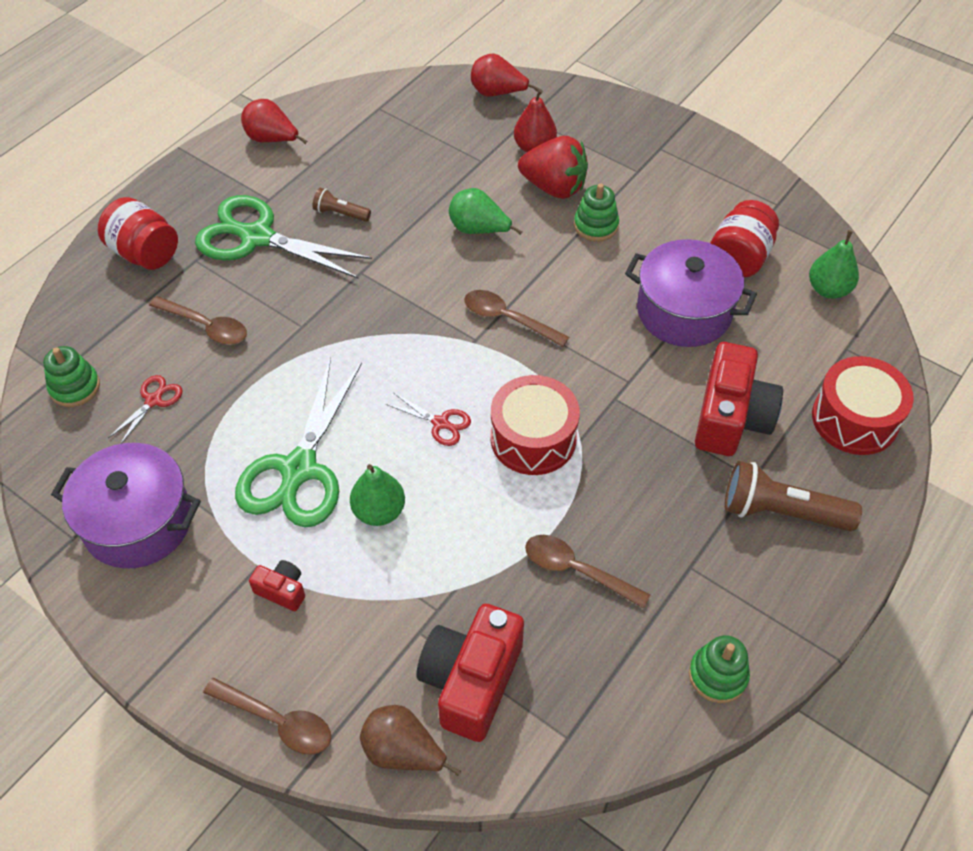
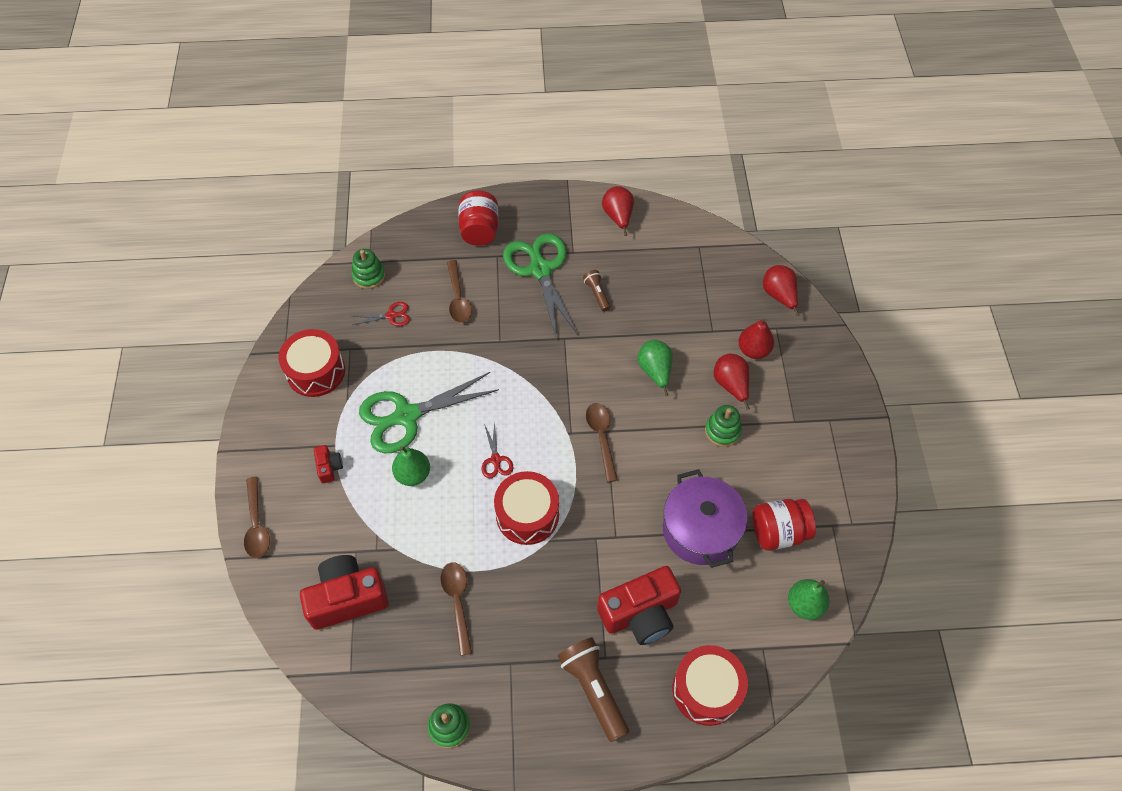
camera: 50 degrees right, 5 degrees up
purple pot [51,443,201,569] -> red drum [279,329,345,397]
brown pear [360,705,461,776] -> none
red strawberry [518,136,588,199] -> red pear [714,353,750,410]

